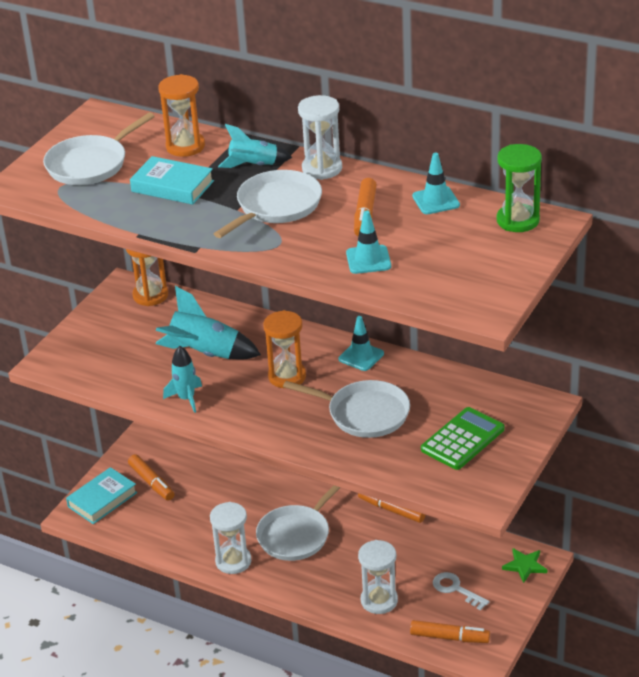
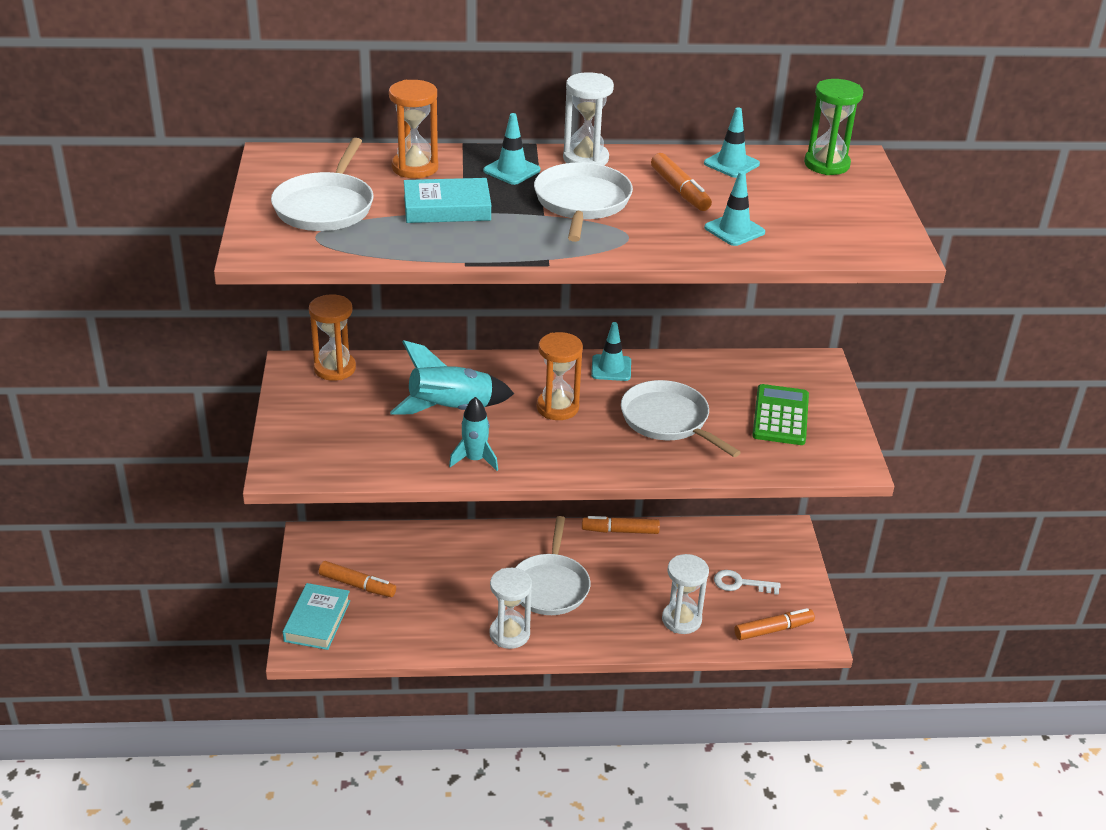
camera: 35 degrees left, 0 degrees up
turquoise rocket [218,124,292,168] -> turquoise traffic cone [483,113,541,185]
white pan [283,380,410,438] -> white pan turned 120 degrees counterclockwise [621,380,741,457]
green star [502,548,547,583] -> none

